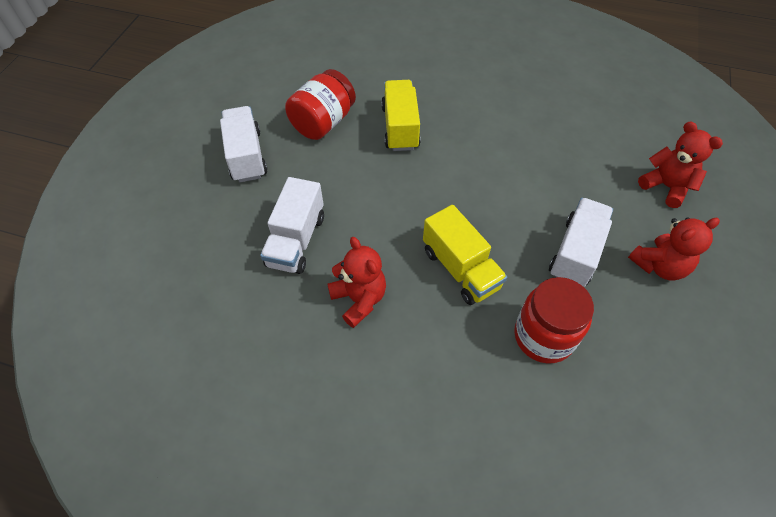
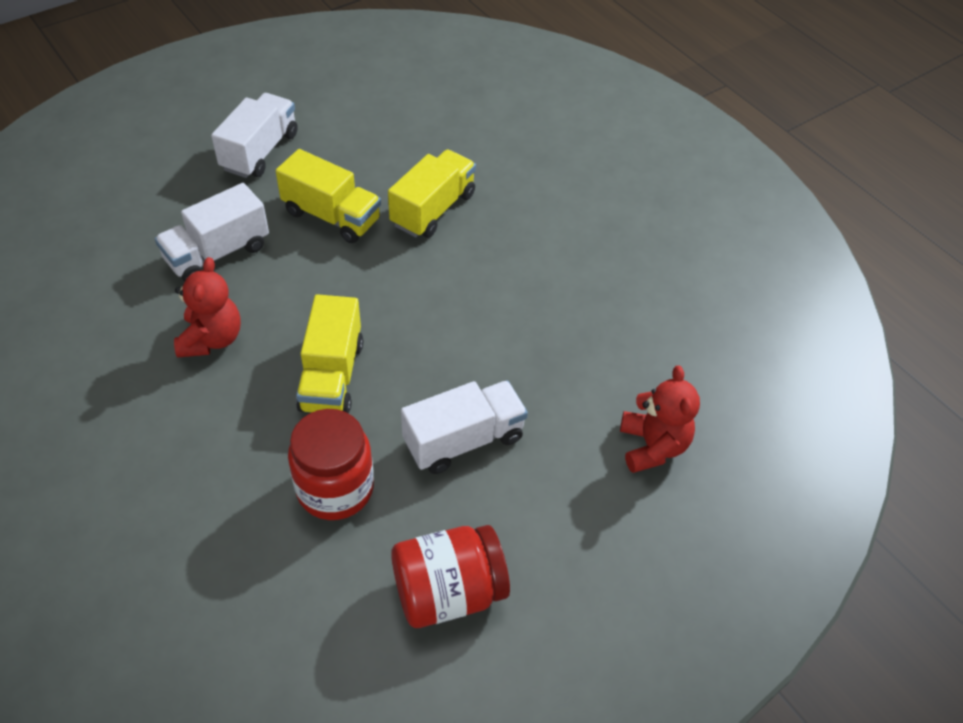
camera: 35 degrees right, 5 degrees down
red jar [285,69,356,140] -> red jar moved to [391,525,510,628]
red teddy bear [628,217,720,280] -> none
none -> yellow truck [276,149,381,243]

